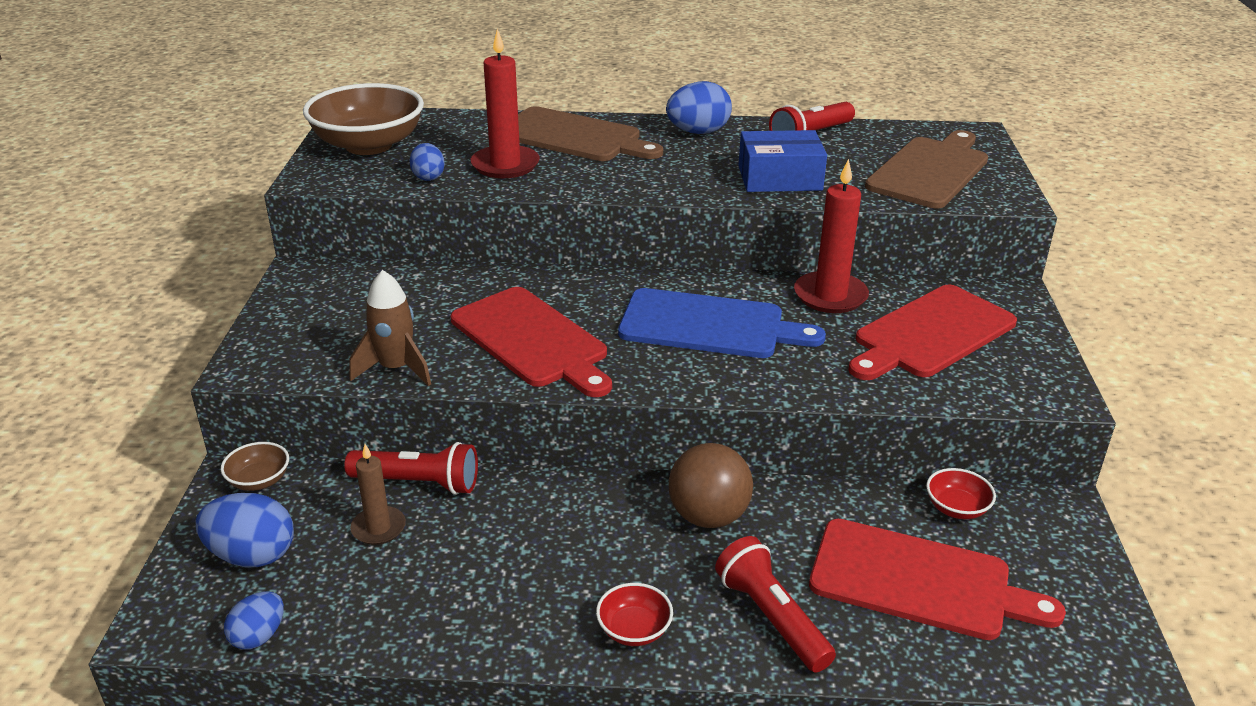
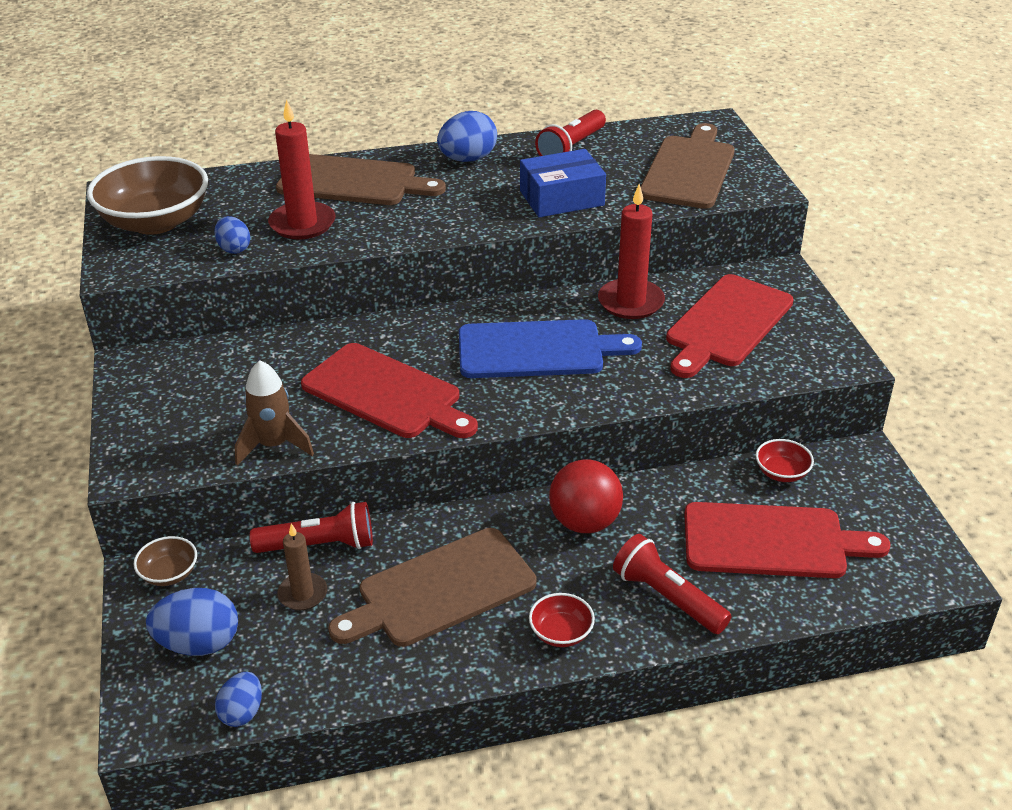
camera: 15 degrees left, 5 degrees up
brown ball [669,443,753,528] -> red ball [549,459,623,533]
none -> brown cutting board [328,528,537,647]

